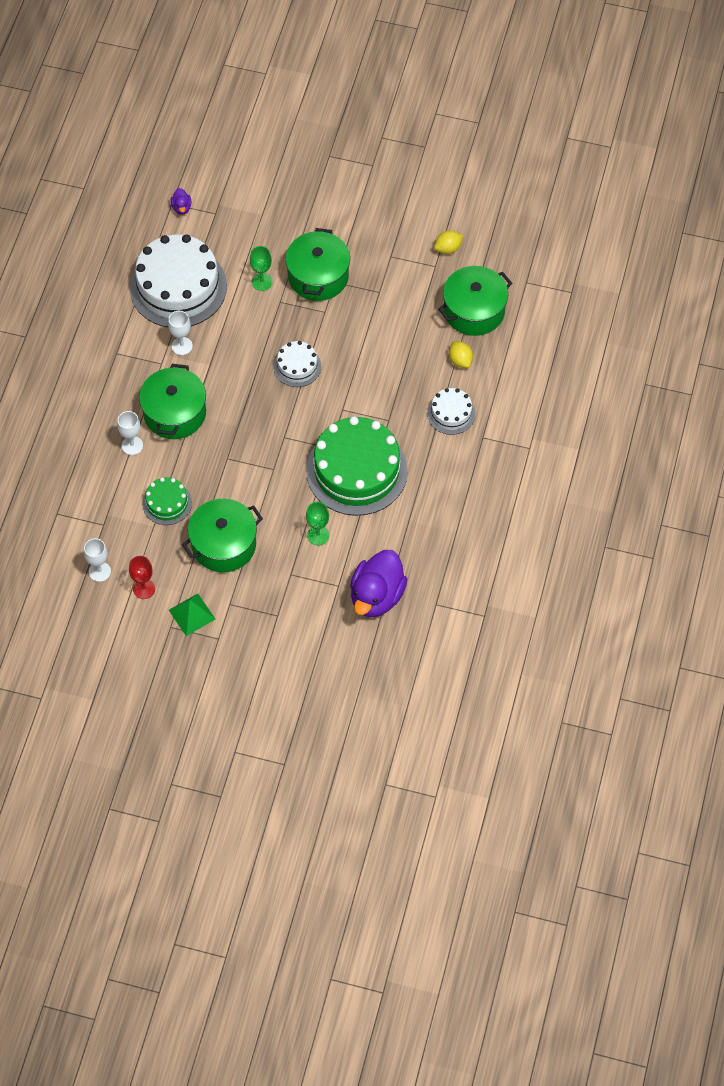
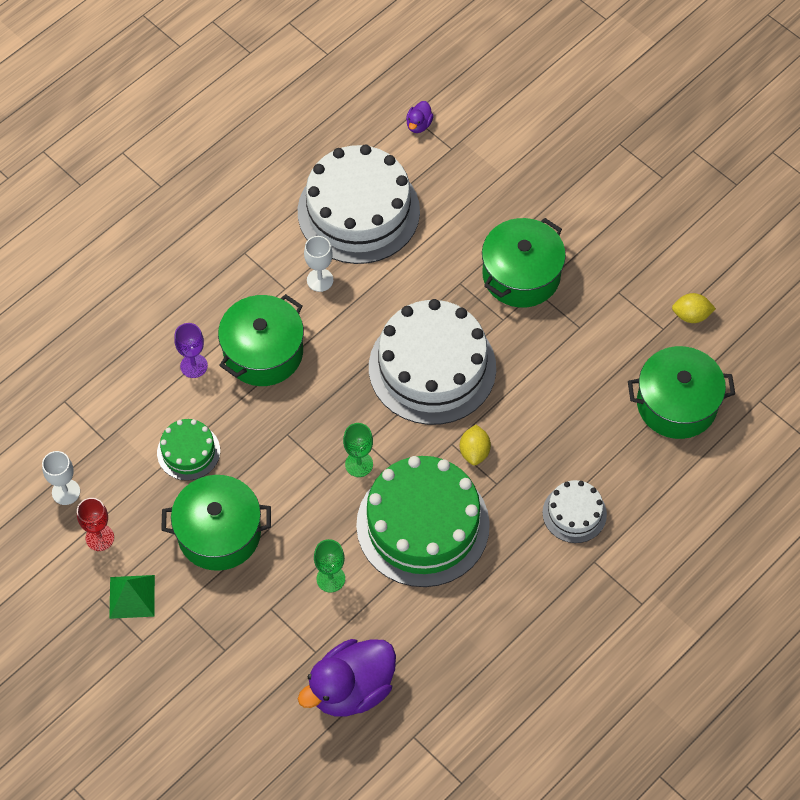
camera: 30 degrees right, 0 degrees up
white goblet [117,411,143,455] -> purple goblet [174,323,208,378]
green goblet [250,246,273,291] -> green goblet moved to [343,423,373,477]
white cake [273,341,321,387] -> white cake [369,299,496,425], size x2.07
yellow lemon [449,341,473,368] -> yellow lemon moved to [460,425,491,466]

